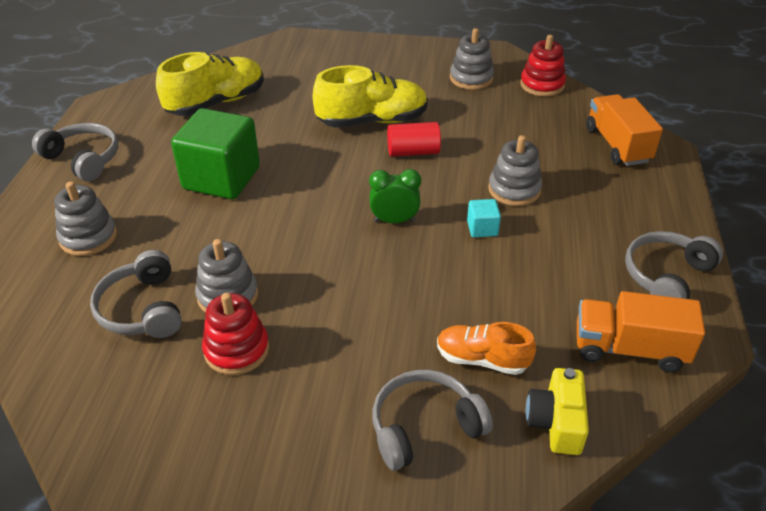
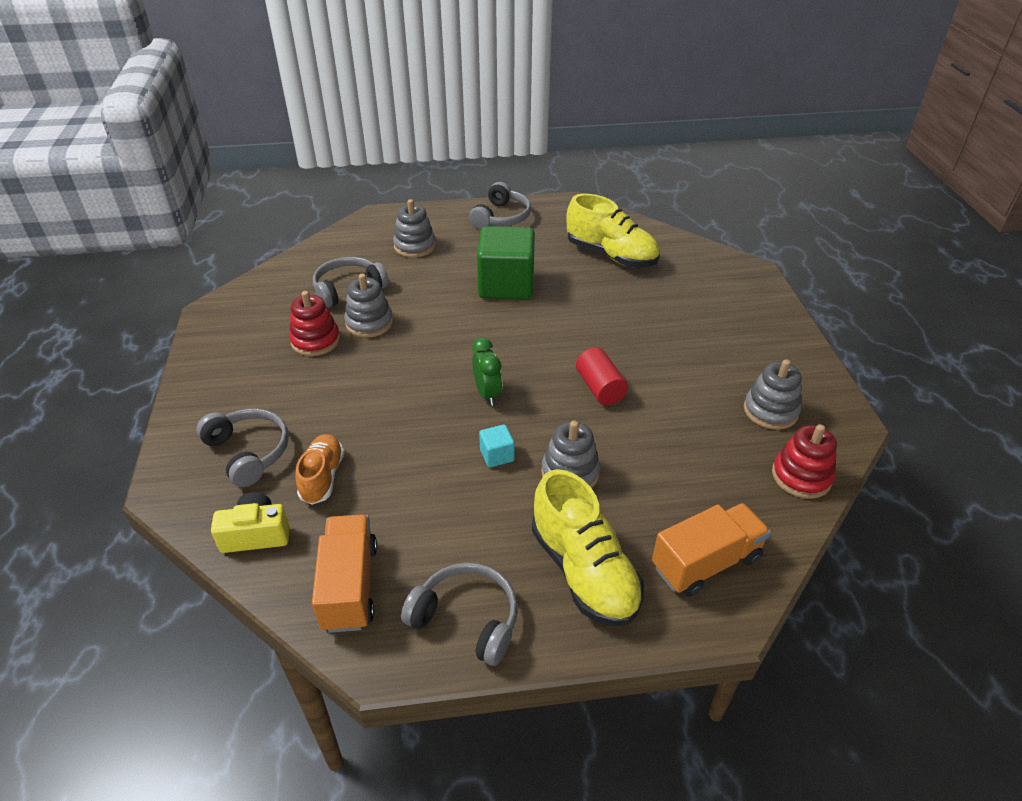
camera: 75 degrees right, 0 degrees up
yellow shoe [313,65,428,128] -> yellow shoe moved to [532,469,644,626]

